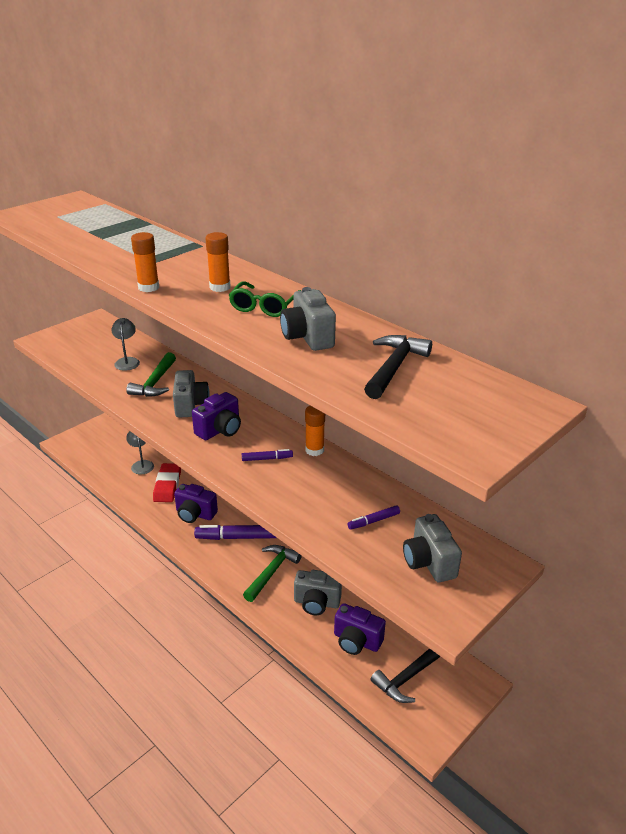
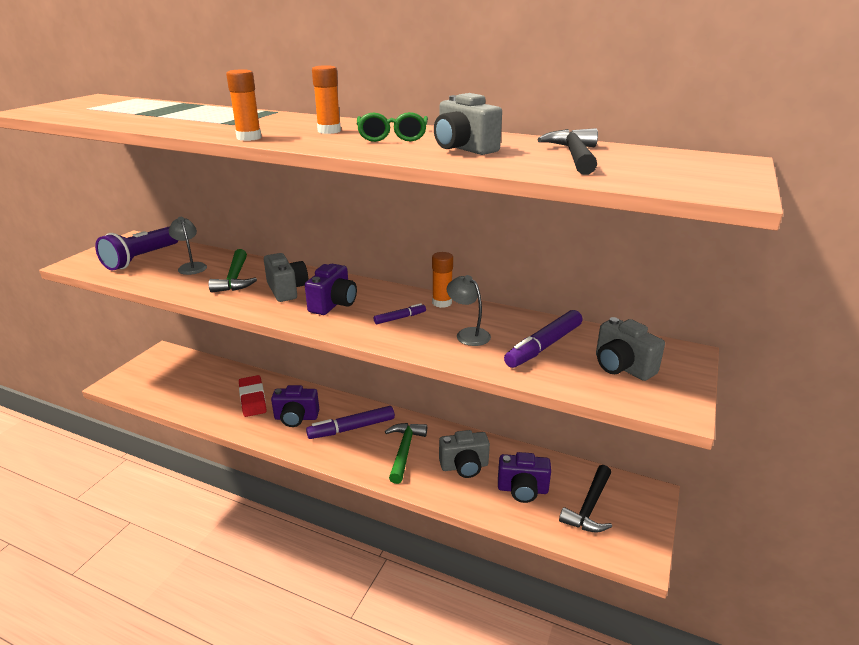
camera: 20 degrees left, 5 degrees down
grey lamp [126,431,154,474] -> grey lamp moved to [447,275,491,346]
purple marker [348,505,400,530] -> purple marker [504,310,582,368], size x1.92
none -> purple flashlight [95,226,179,270]

